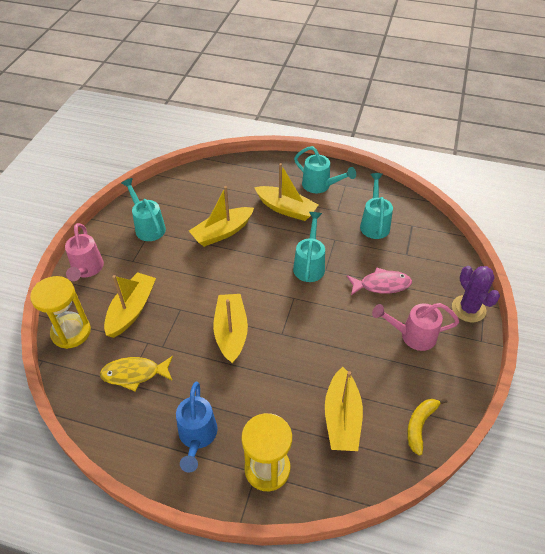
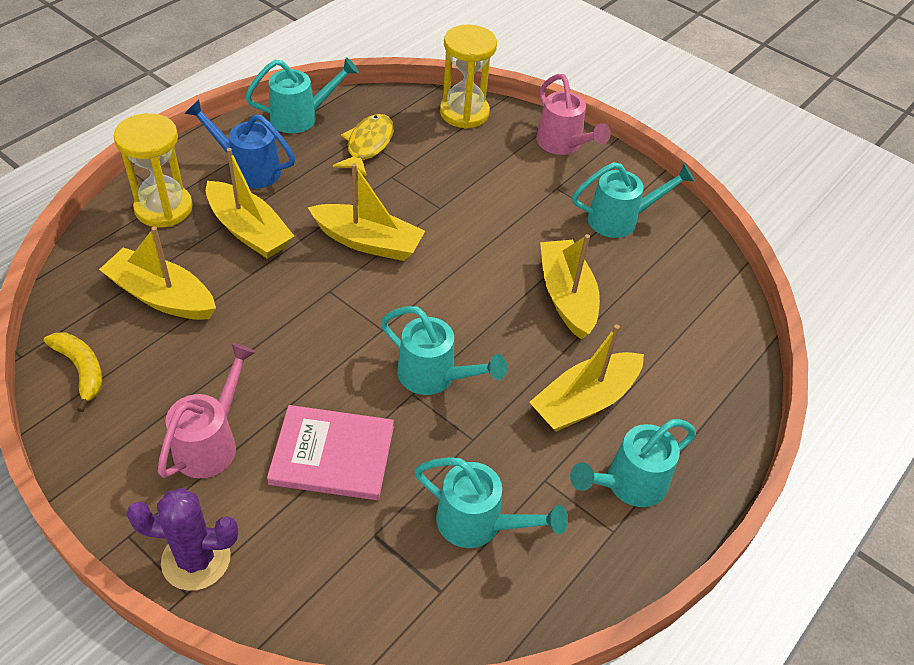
camera: 110 degrees right, 0 degrees up
pink watering can [65,223,104,281] -> pink watering can turned 135 degrees counterclockwise [536,74,611,155]
yellow boat [104,272,156,338] -> yellow boat moved to [206,148,295,259]
pink fish [347,267,412,295] -> pink book [267,405,394,500]
none -> turquoise watering can [245,57,359,133]

